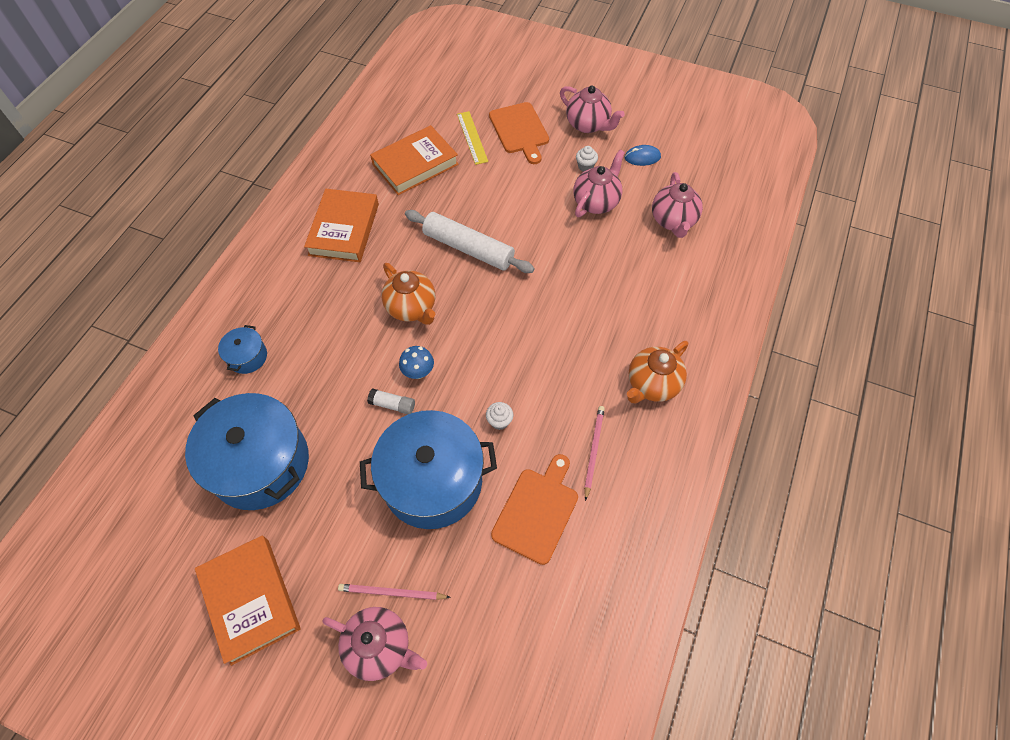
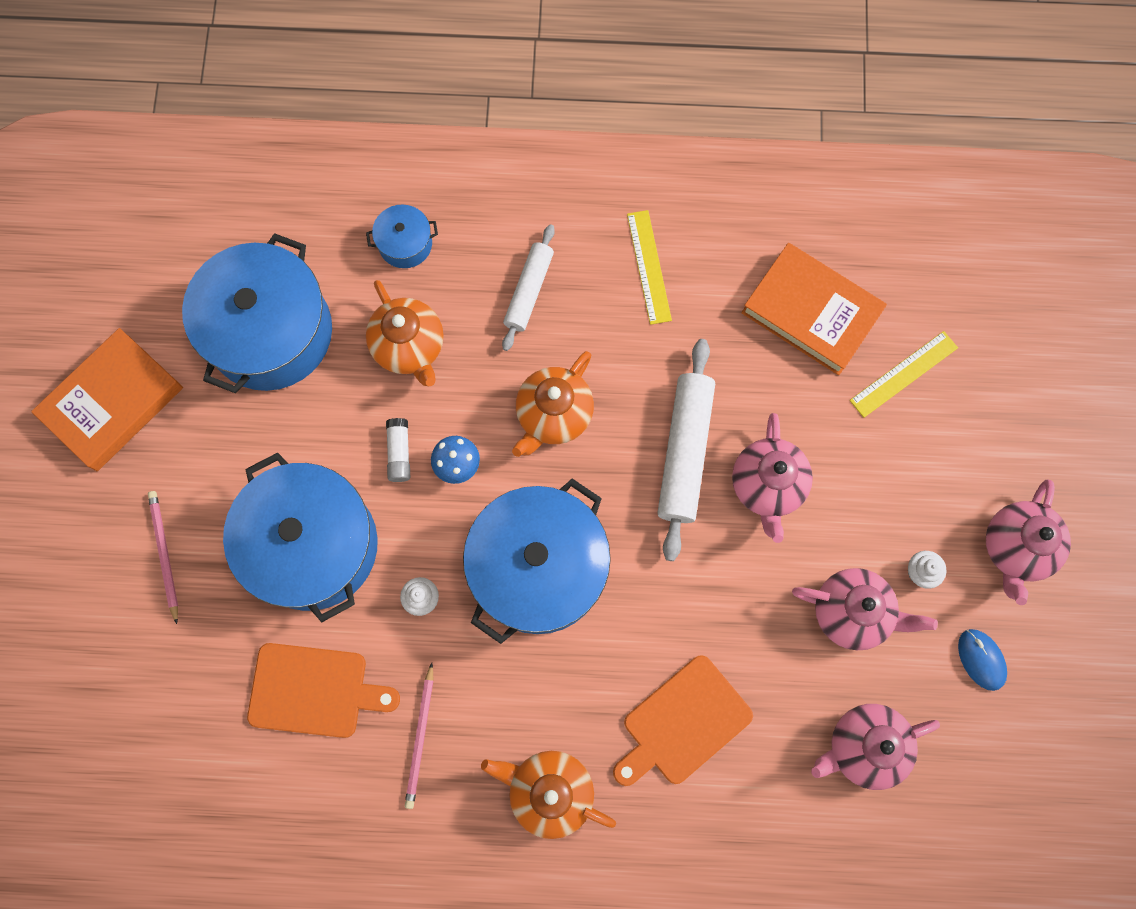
camera: 70 degrees right, 15 degrees up
orange book [304,189,379,262] -> yellow ruler [627,210,672,325]
pink teapot [322,607,427,681] -> pink teapot moved to [732,413,813,543]
orange cutting board [489,102,549,164] -> orange cutting board moved to [613,655,753,786]
pink pencil [584,406,605,501] -> pink pencil turned 105 degrees clockwise [405,663,434,809]
none -> orange teapot [366,280,444,386]
none -> blue pot [463,479,611,644]
none -> white rolling pin [502,224,555,351]

